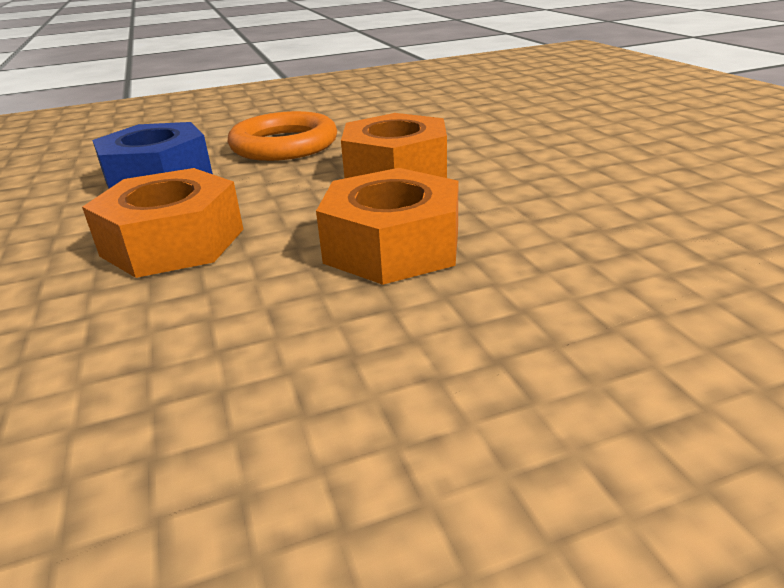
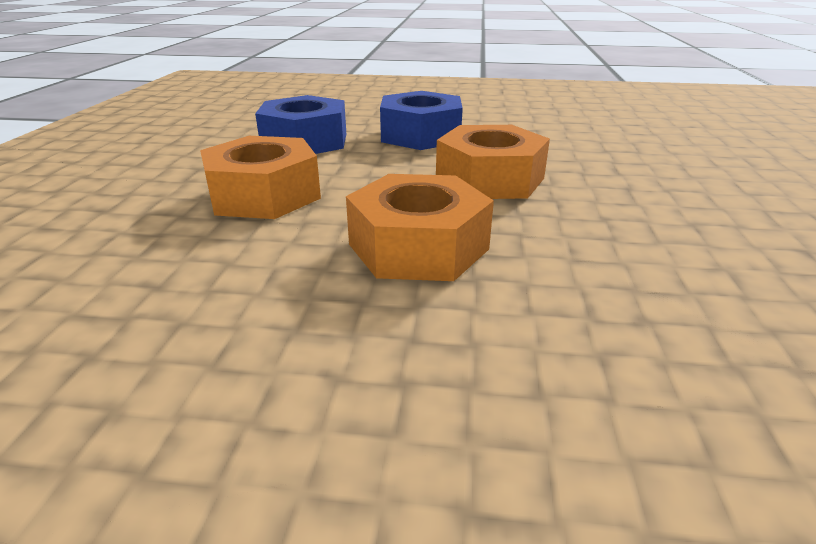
camera: 25 degrees right, 0 degrees up
orange ring [228,111,337,161] -> blue nut [380,91,463,150]

